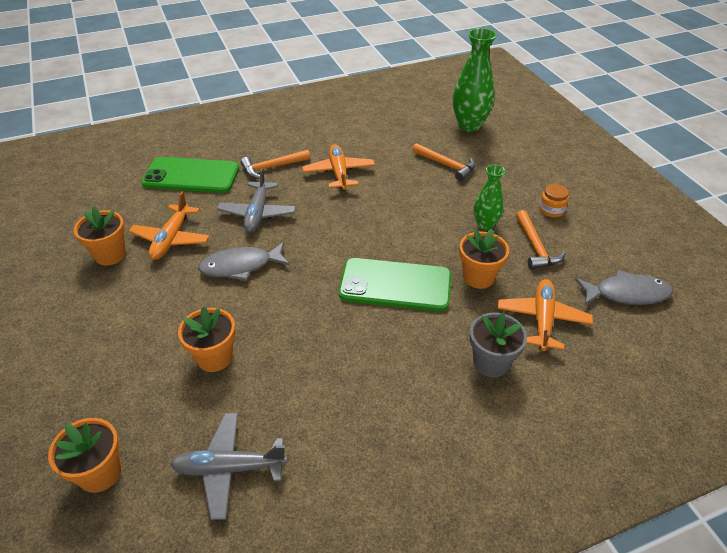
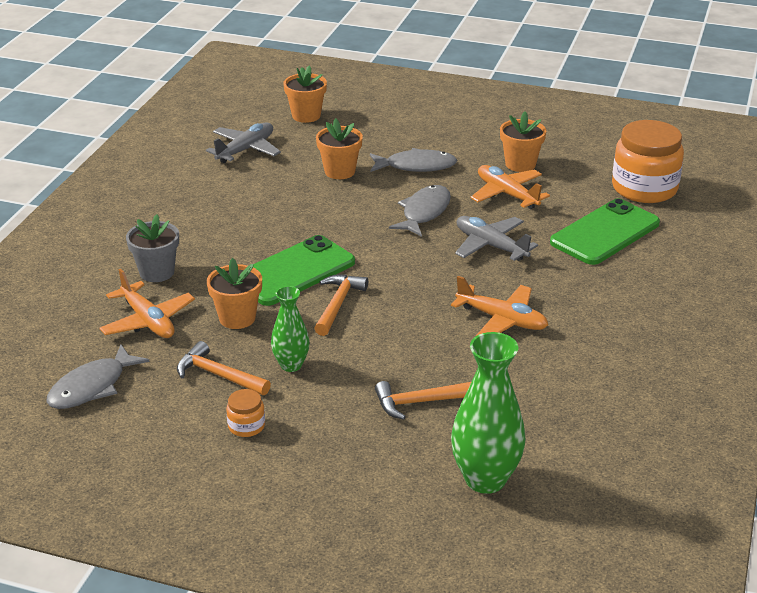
camera: 130 degrees right, 10 degrees down
orange hammer [240,149,310,179] -> orange hammer moved to [314,274,368,336]
none -> grey fish [370,148,457,172]
none -> orange jar [612,120,684,203]

